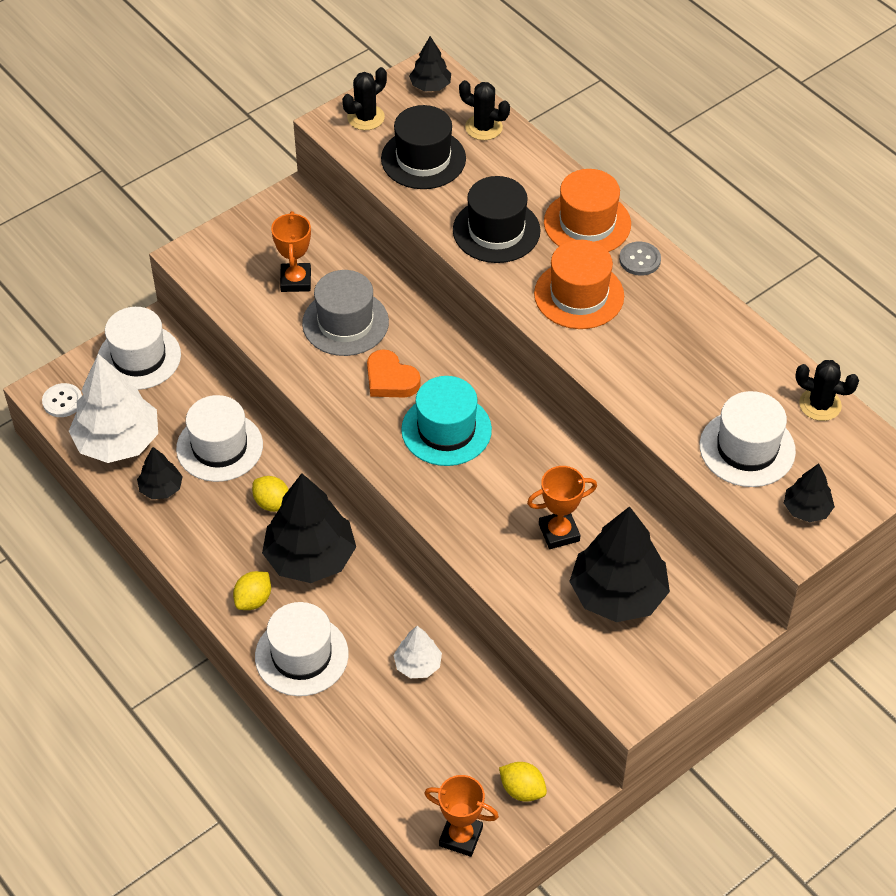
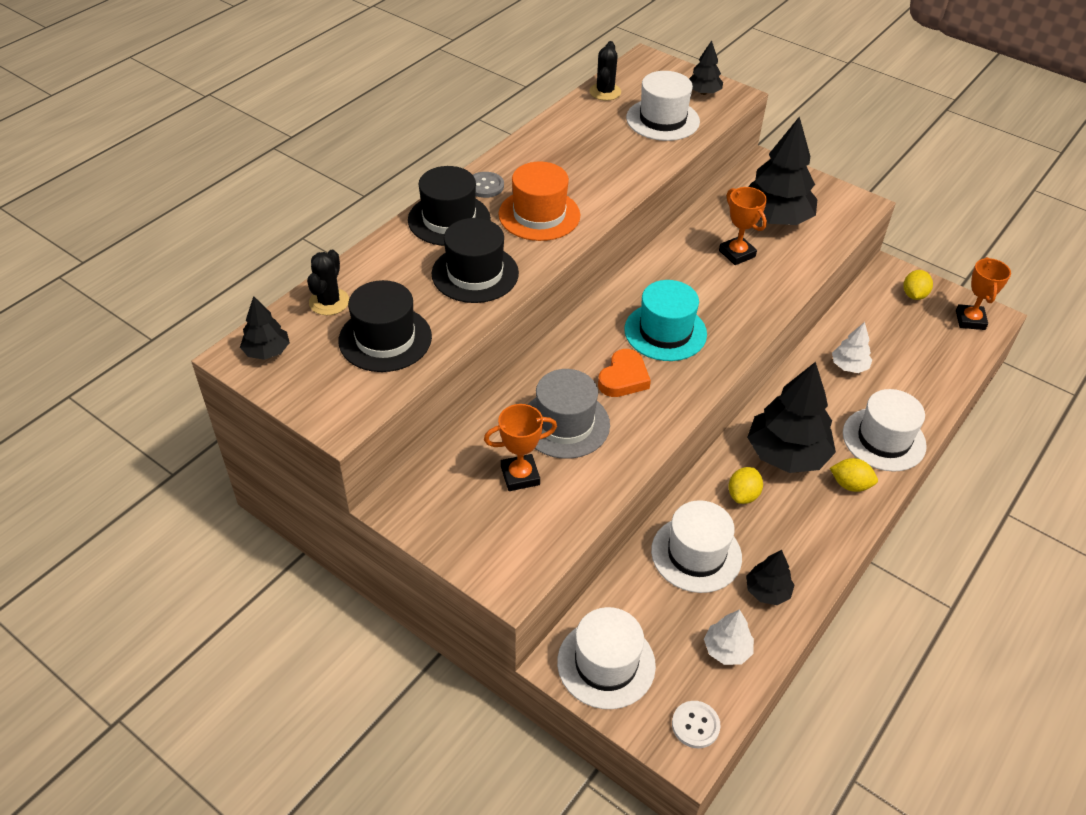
camera: 105 degrees left, 5 degrees down
white tree [69,354,158,463] -> white tree [704,609,754,665], size x0.50
black cactus [342,67,387,130] -> none
orange hat [544,169,631,252] -> black hat [408,166,491,246]

